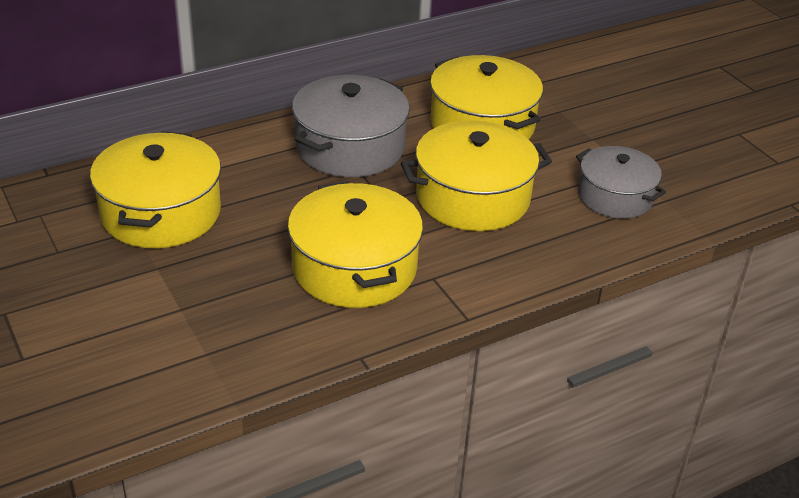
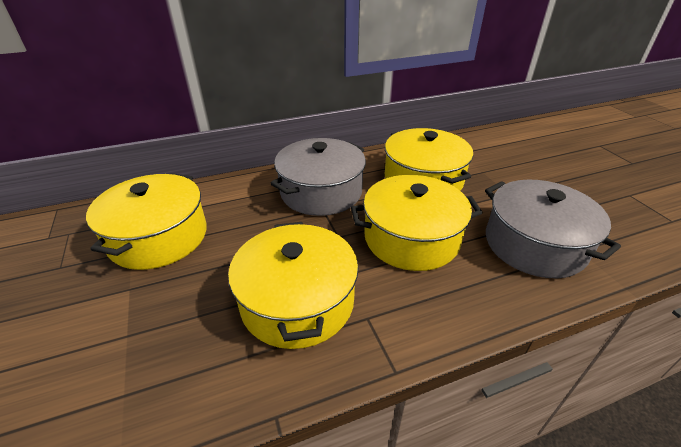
camera: 10 degrees right, 0 degrees up
grey pot [576,146,666,219] -> grey pot [485,179,621,278], size x1.51

